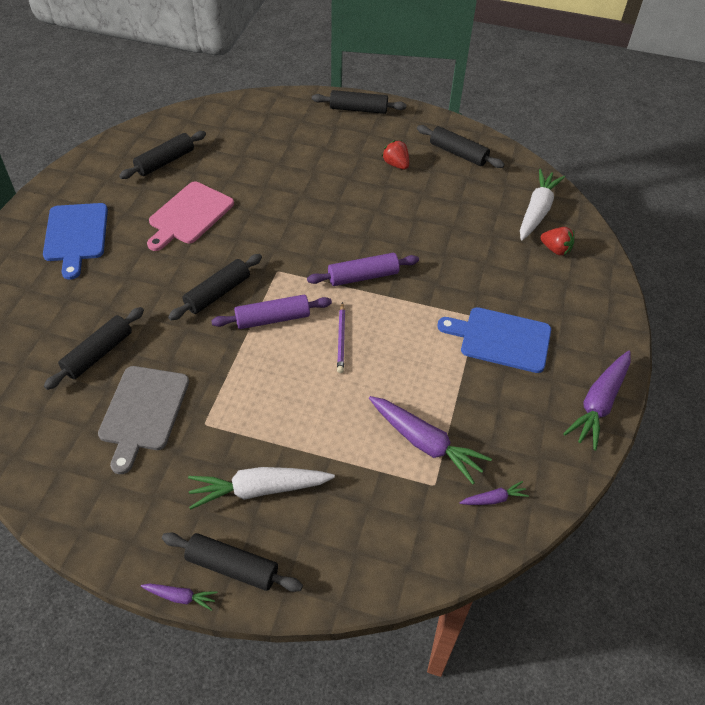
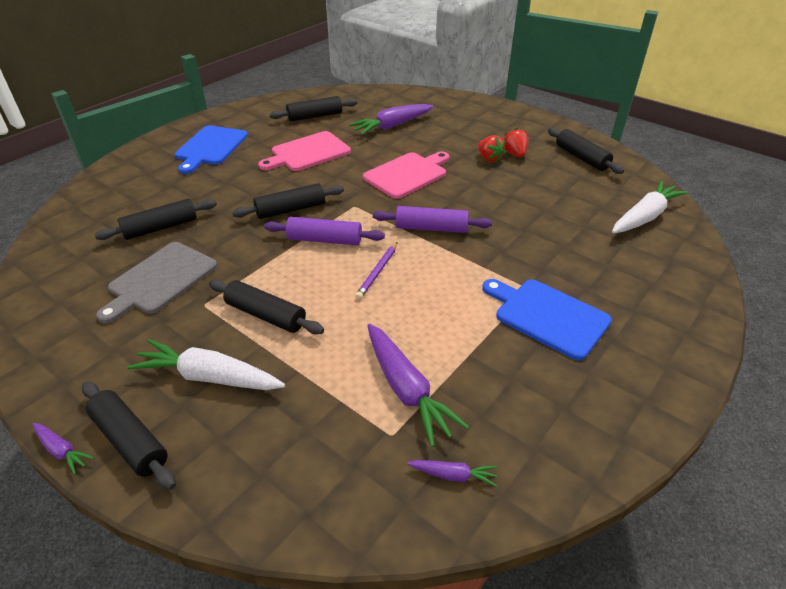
camera: 25 degrees right, 10 degrees down
black rolling pin [312,90,407,114] -> black rolling pin moved to [209,280,324,334]
red strawberry [540,227,574,256] -> red strawberry moved to [477,135,505,162]
purple carrot [563,351,630,451] -> purple carrot moved to [349,104,433,135]
none -> pink cutting board [363,151,450,199]

